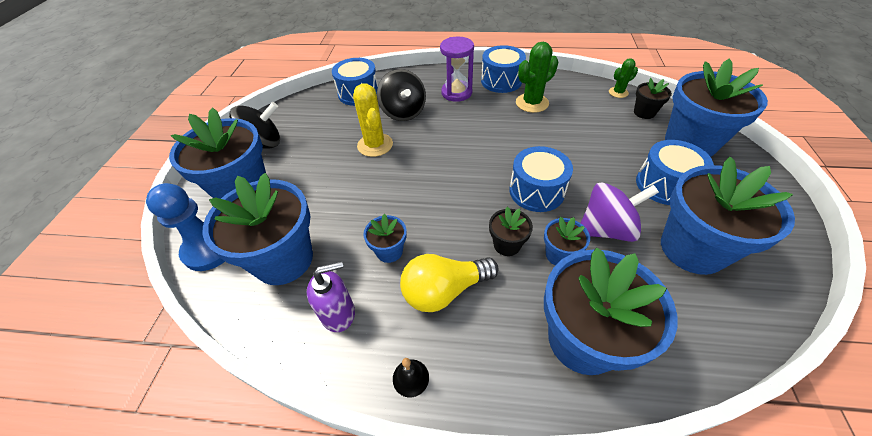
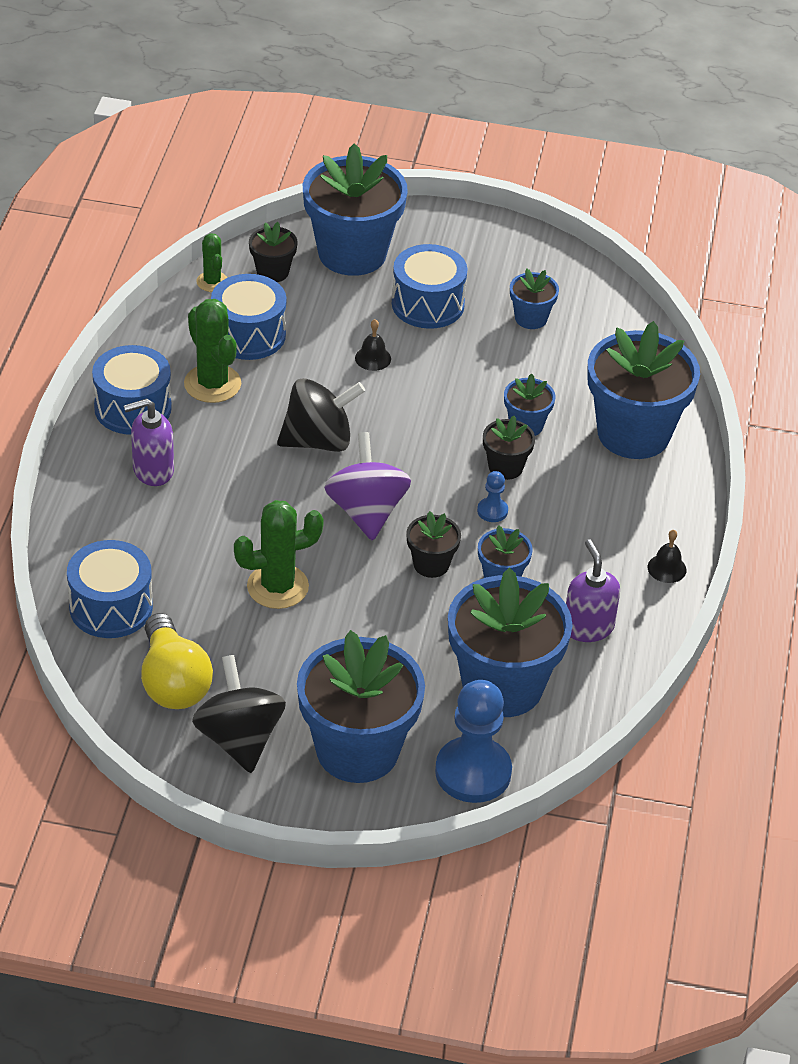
camera: 90 degrees left, 5 degrees down
yellow cactus [353,83,393,157] -> green cactus [234,500,324,609]
black spinning top [377,69,426,121] -> black spinning top moved to [277,378,365,452]
yellow light bulb [400,254,499,312] -> yellow light bulb moved to [141,613,213,709]
purple hourglass [440,37,474,102] -> purple soap dispenser [124,398,174,486]
blue drum [510,146,573,212] -> blue drum moved to [211,274,286,360]
purple spinning top [581,183,659,242] -> purple spinning top moved to [324,432,411,541]
blue flower pot [661,157,795,275] -> blue flower pot [510,269,559,329], size x0.47
none -> black bell [355,319,391,371]
none -> black flower pot [406,511,461,578]
none -> blue pawn [477,471,508,522]

